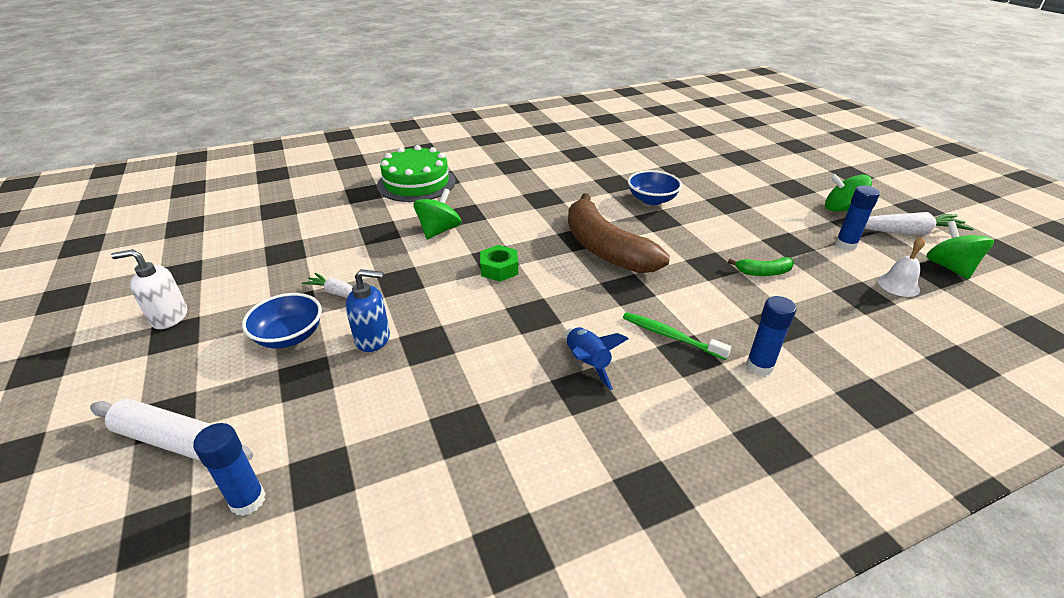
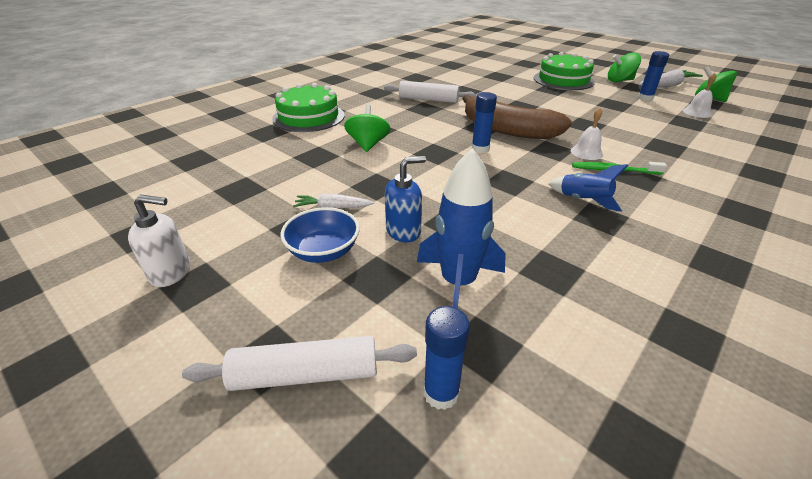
camera: 25 degrees left, 0 degrees up
white soap dispenser [111,249,187,329] -> white soap dispenser turned 150 degrees counterclockwise [128,194,190,287]
green nut [480,245,518,282] -> none
blue bowl [628,170,682,205] -> none
green banana [728,257,794,276] -> none
blue glue stick [746,296,797,376] -> blue glue stick moved to [472,92,497,153]
none -> white rolling pin [384,81,476,103]
none -> blue rocket [417,148,506,309]
none -> green cake [534,52,595,90]
none -> white bell [571,107,603,160]

